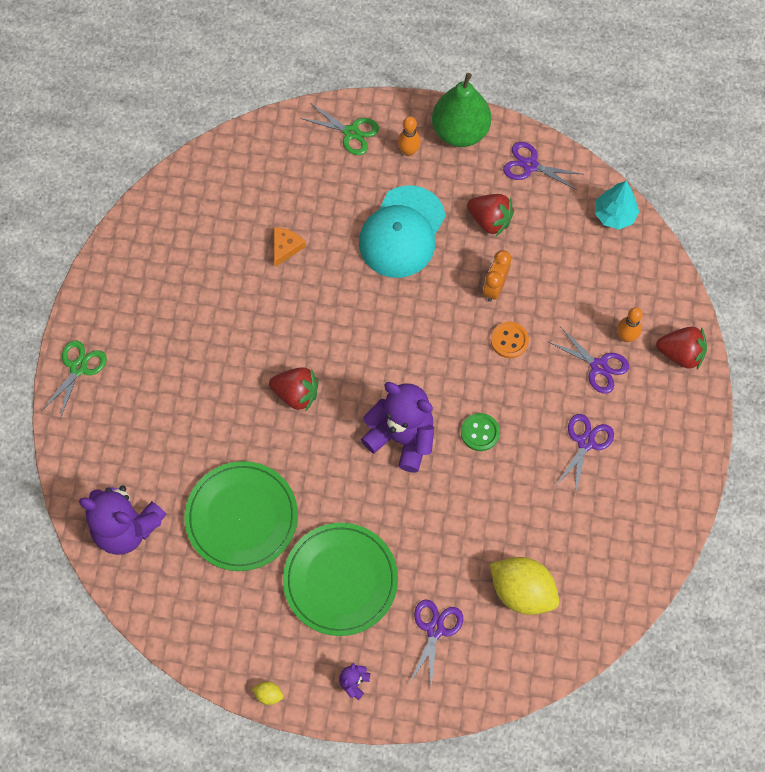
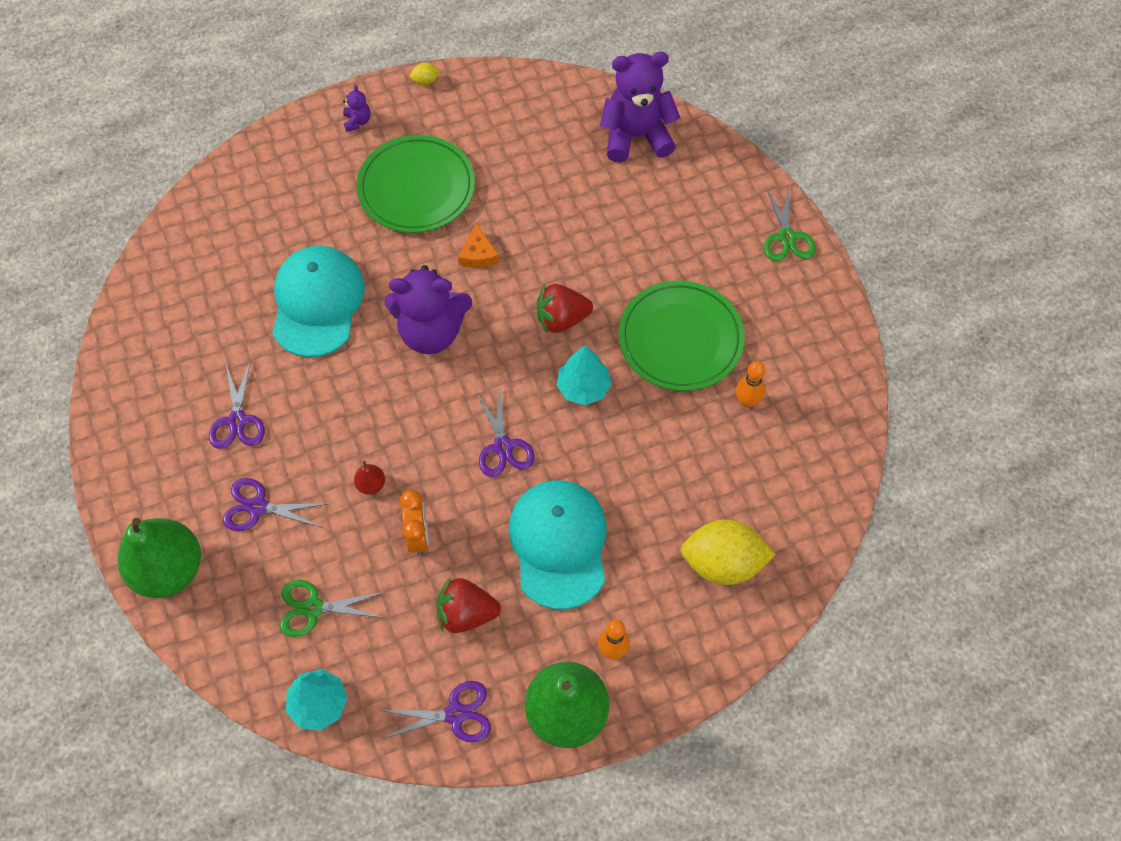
camera: 150 degrees right, 5 degrees down
green plate [185,461,298,571] -> green plate moved to [618,280,744,391]
orange cheese [274,227,306,267] -> orange cheese moved to [458,223,499,268]
green scissors [301,103,379,155] -> green scissors moved to [280,580,385,637]
purple scissors [409,599,463,687] -> purple scissors moved to [476,389,535,477]
green button [461,413,500,451] -> none
yellow lemon [490,557,559,615] -> yellow lemon moved to [681,519,776,585]
orange button [491,322,529,358] -> red pear [354,461,385,495]
orange bowling pin [617,307,643,342] -> orange bowling pin moved to [736,361,766,408]
red strawberry [656,327,707,369] -> green pear [117,518,201,598]
none -> turquoise cap [272,246,365,357]
none -> turquoise tree [556,346,612,405]

